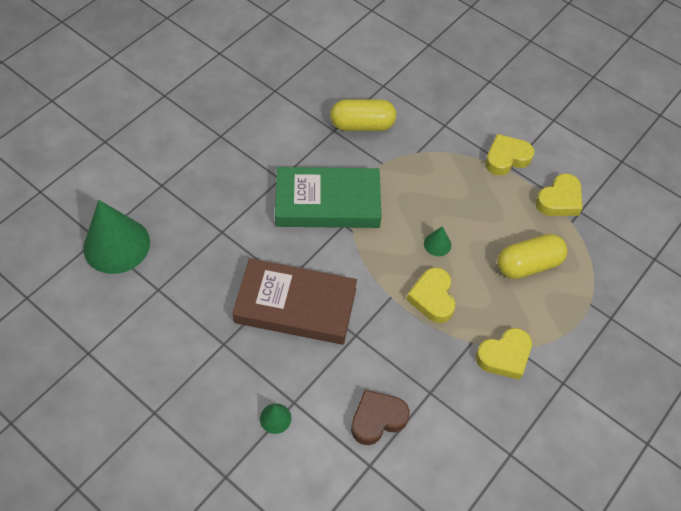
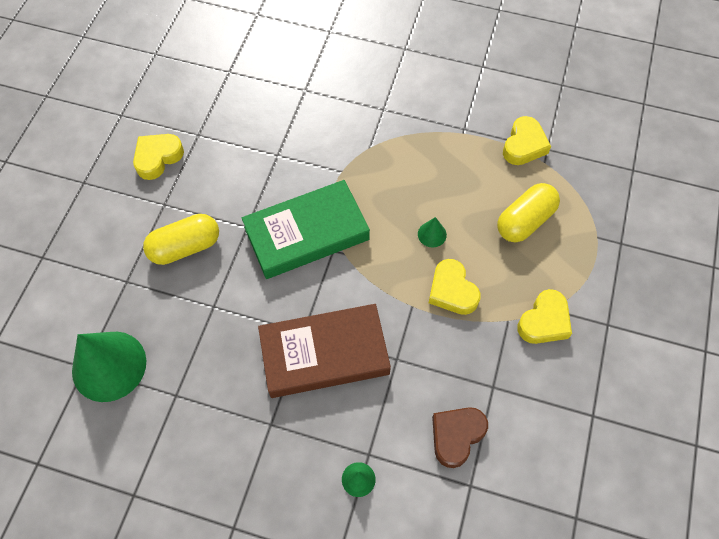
camera: 20 degrees left, 5 degrees up
yellow capsule [330,99,396,131] -> yellow capsule moved to [143,214,219,265]
yellow heart [485,134,534,176] -> yellow heart moved to [133,134,184,180]

